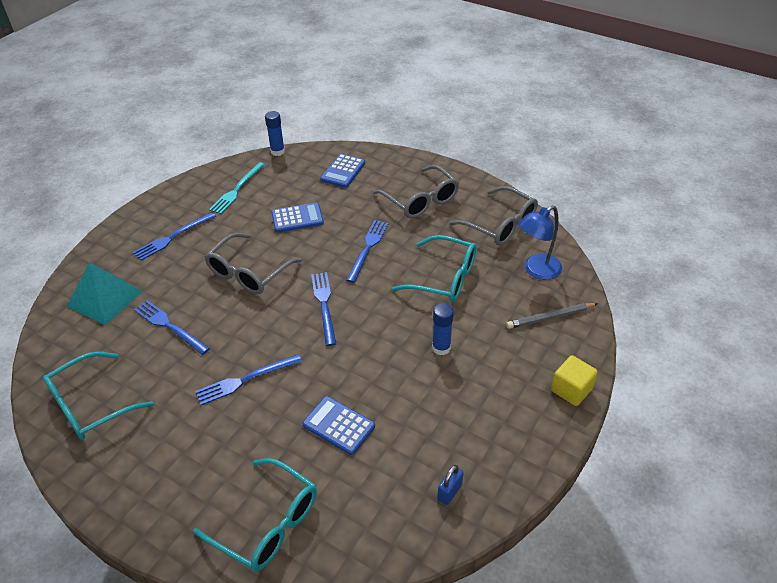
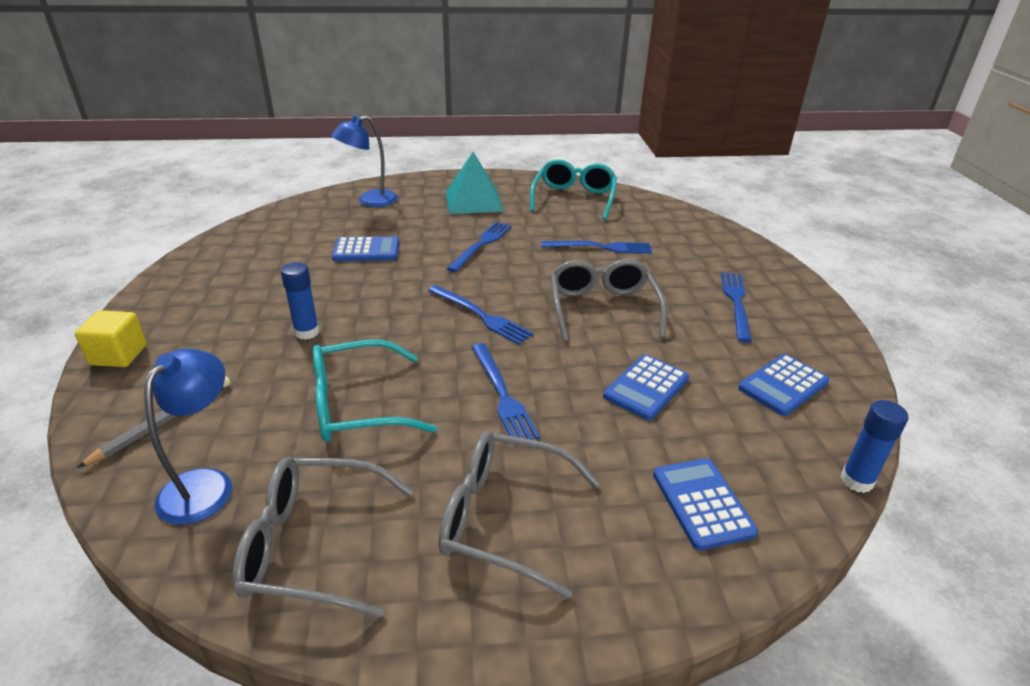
camera: 140 degrees right, 10 degrees down
turquoise pyramid [67,262,143,325] -> turquoise pyramid moved to [446,152,504,214]
turquoise glasses [193,458,317,572] -> blue lamp [331,115,398,207]
turquoise fork [209,162,265,214] -> blue calculator [738,354,829,416]
blue padlock [437,465,464,505] -> none

